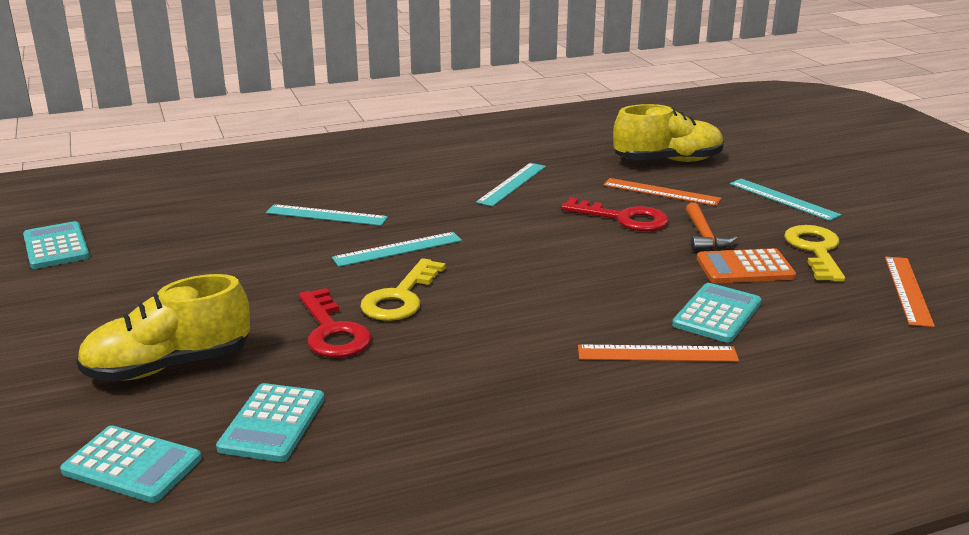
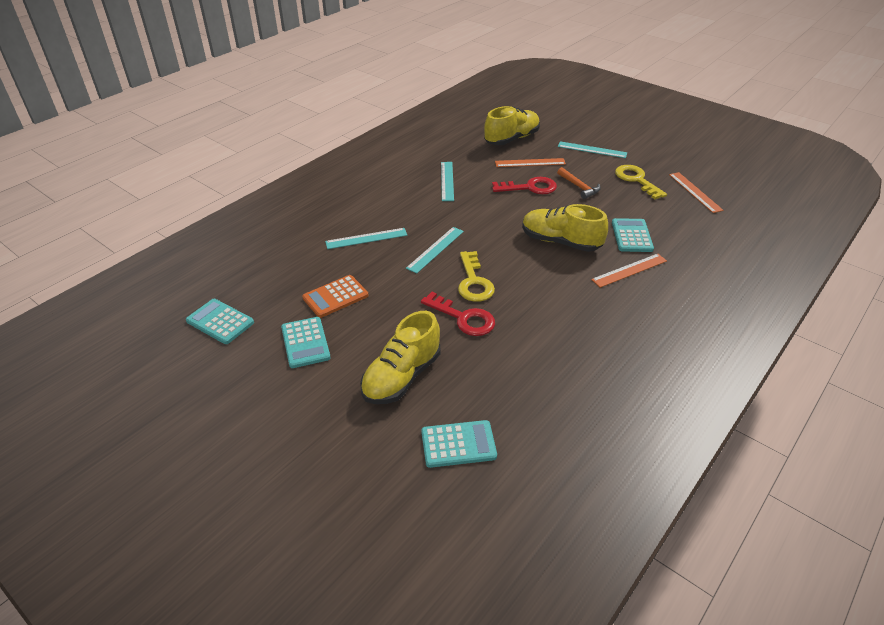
camera: 30 degrees left, 15 degrees up
turquoise calculator [216,383,324,462] -> turquoise calculator moved to [281,317,331,368]
orange calculator [697,248,796,283] -> orange calculator moved to [302,275,369,318]
none -> yellow shoe [522,204,608,252]

